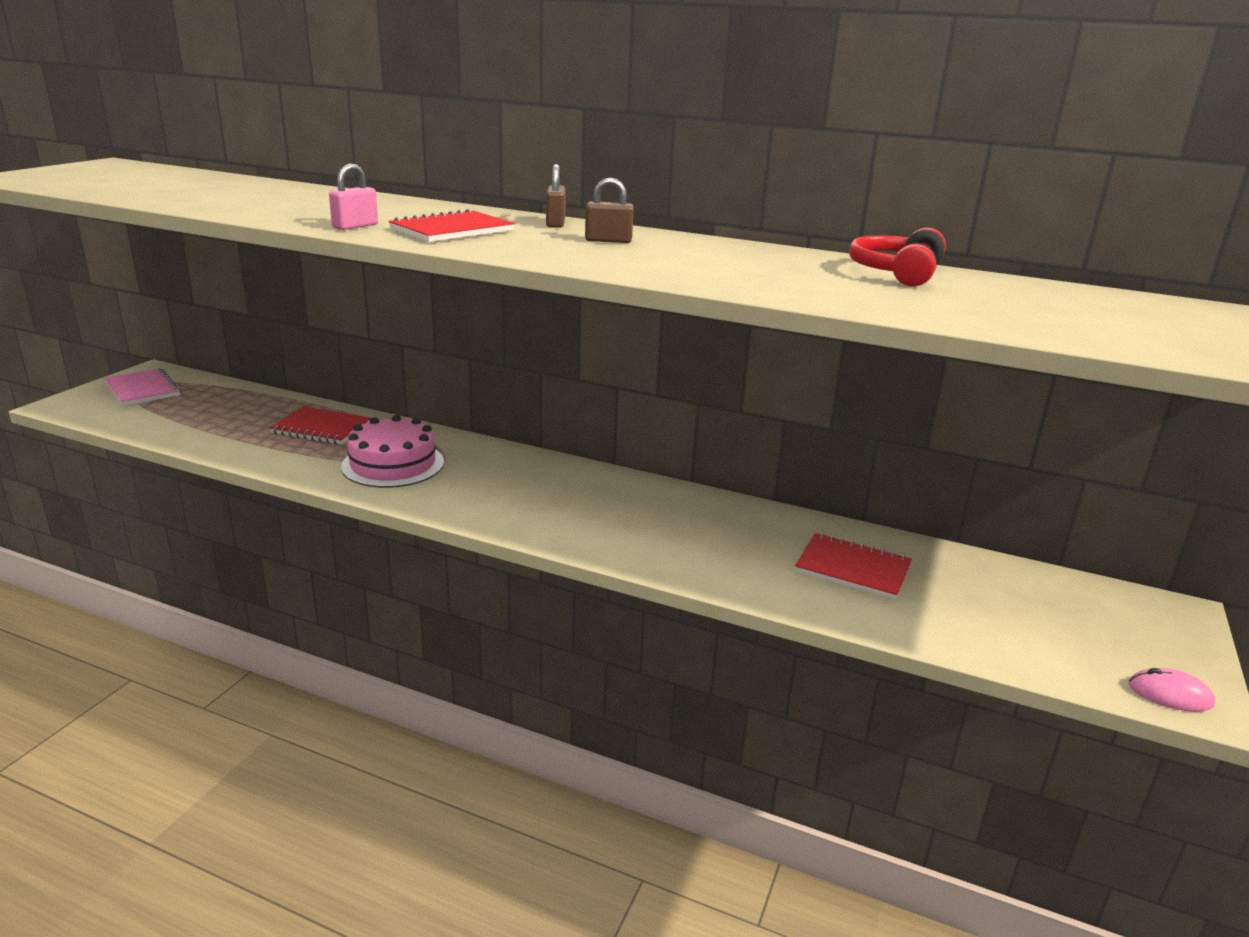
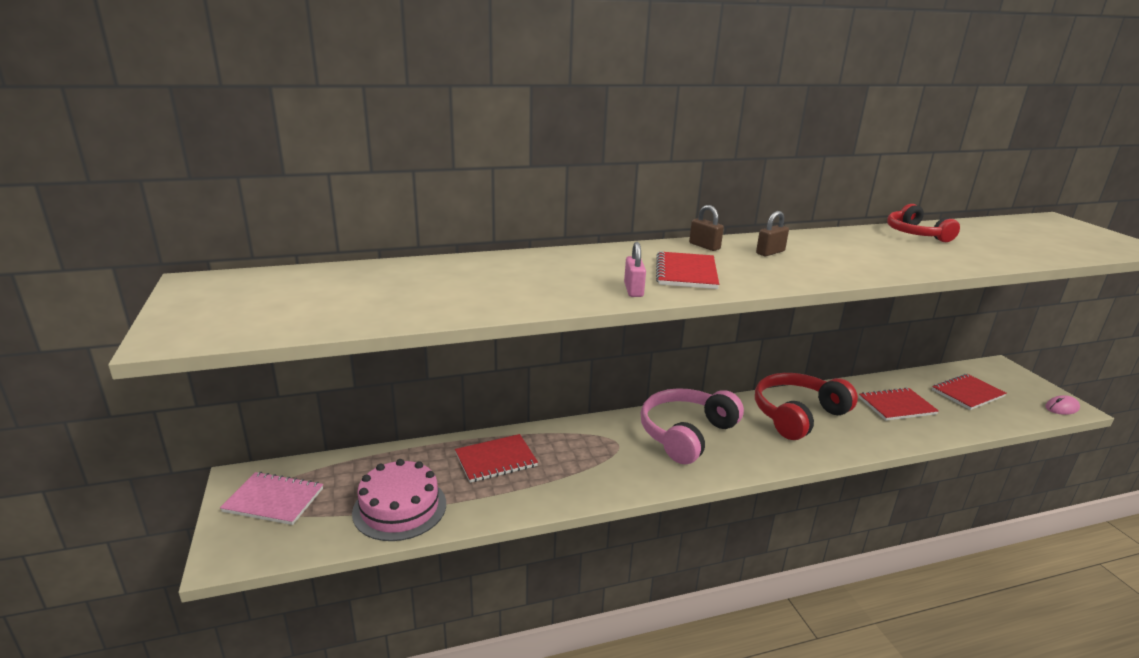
camera: 40 degrees left, 0 degrees up
pink cake [341,415,444,488] -> pink cake moved to [352,459,446,541]
none -> pink headphones [641,388,744,464]
none -> red headphones [755,373,858,440]
none -> red notebook [932,374,1007,410]

